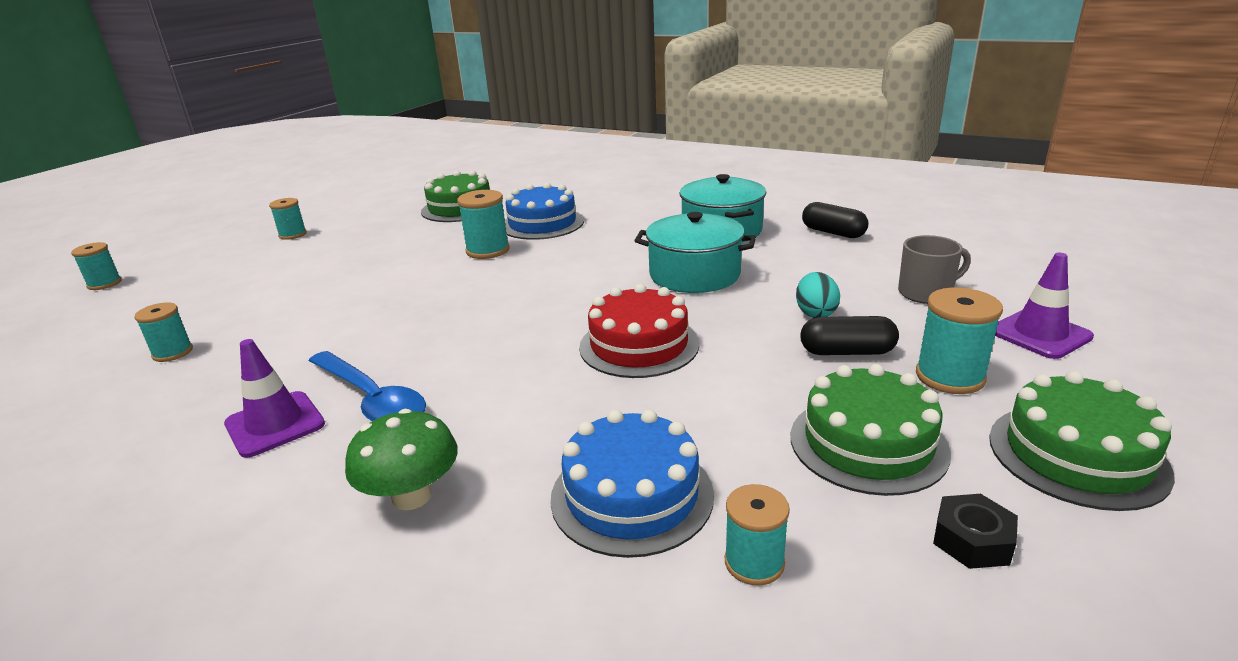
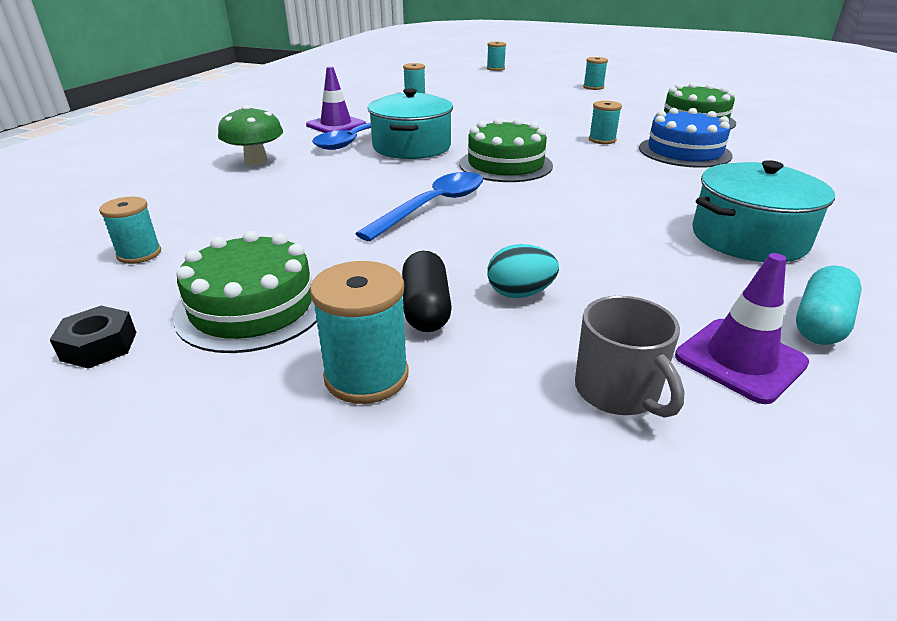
camera: 80 degrees right, 5 degrees up
turquoise spool [457,190,510,259] -> turquoise spool [589,101,622,144], size x0.67
blue cake [551,409,714,558] -> none
red cake [579,284,699,378] -> blue spoon [355,172,483,241]
turquoise pot [634,212,756,293] -> turquoise pot moved to [368,88,453,159]
black capsule [802,202,868,238] -> turquoise capsule [796,265,862,345]
green cake [989,371,1175,511] -> green cake moved to [459,118,553,182]
purple traffic cone [995,253,1094,359] -> purple traffic cone moved to [675,253,809,404]

